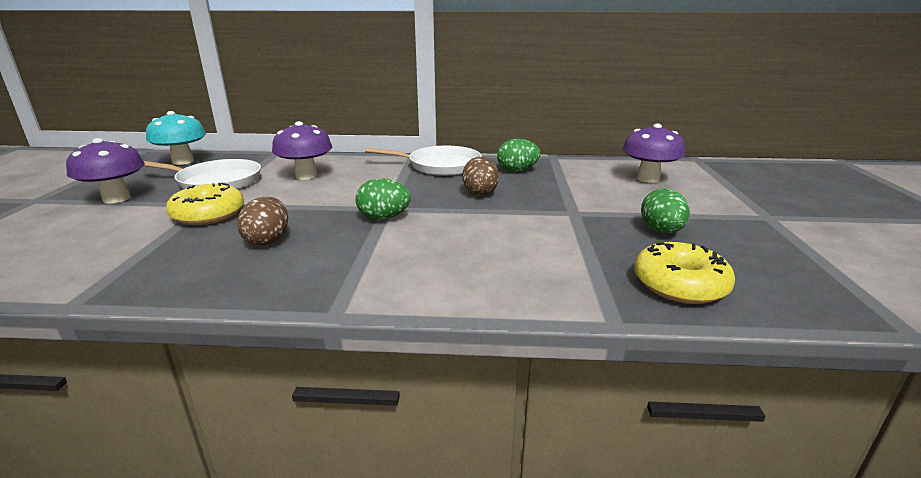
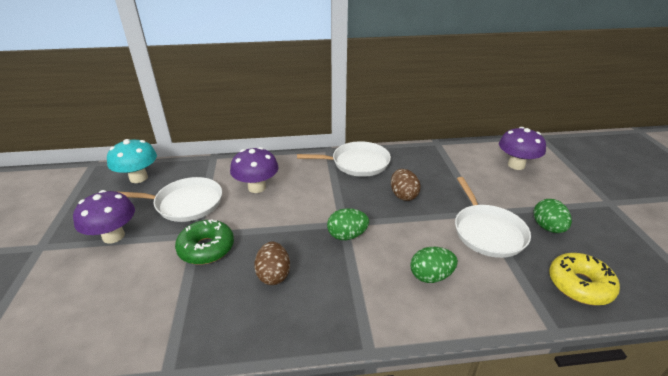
camera: 10 degrees left, 10 degrees up
yellow donut [166,183,244,225] -> green donut [175,219,234,265]
green egg [497,139,540,172] -> green egg moved to [410,247,458,283]
none -> white pan [455,177,531,258]

